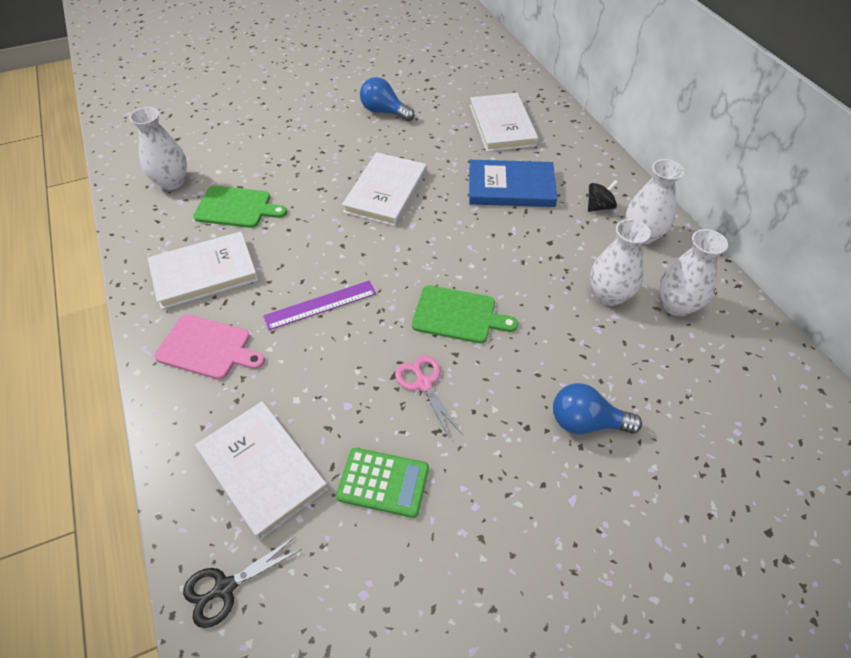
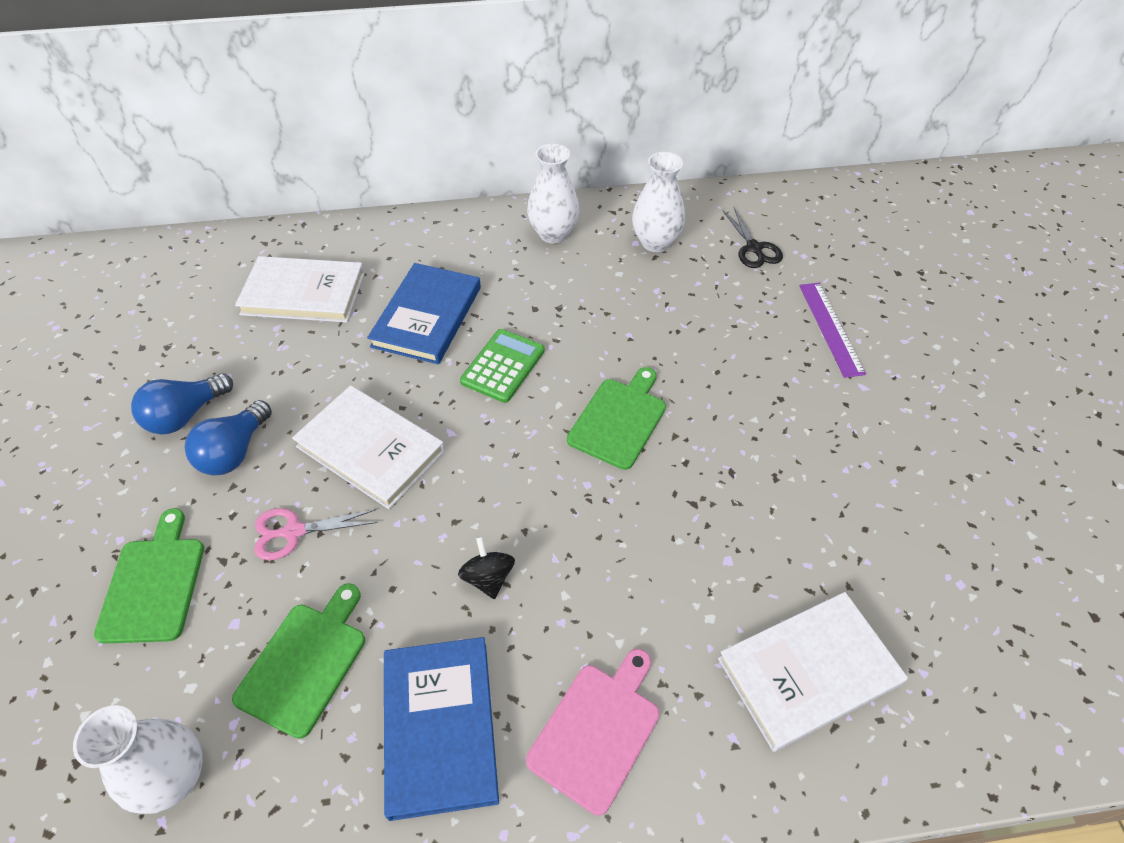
camera: 75 degrees left, 0 degrees up
white book [148,231,258,310] -> blue book [384,637,499,821]
black scissors [183,537,302,628] -> black scissors moved to [722,208,783,268]
purple ruler [263,281,376,330] -> purple ruler moved to [799,283,866,378]
green calculator [336,448,429,518] -> green calculator moved to [460,329,544,403]
pink scissors [395,355,462,439] -> pink scissors moved to [254,508,378,560]
blue light bulb [553,383,642,434] -> blue light bulb moved to [184,400,272,475]
black spinning top [588,180,618,212] -> black spinning top moved to [458,536,515,599]
white vase [590,219,651,306] -> none
none -> green cutting board [94,508,204,644]

